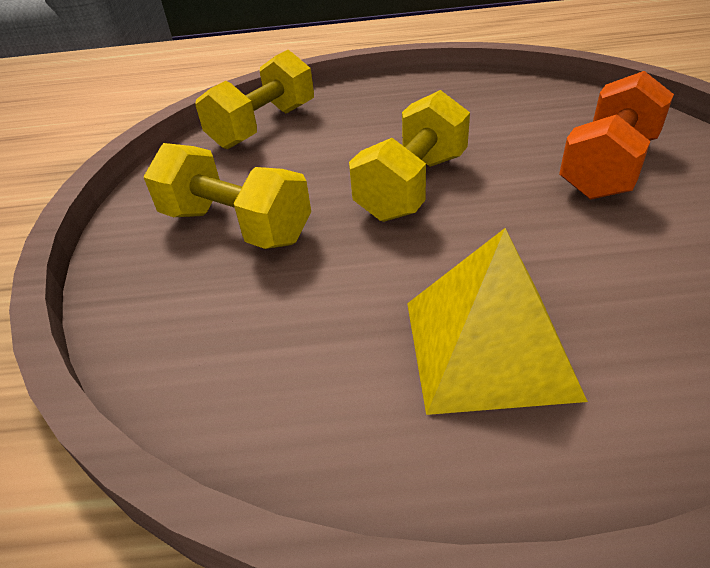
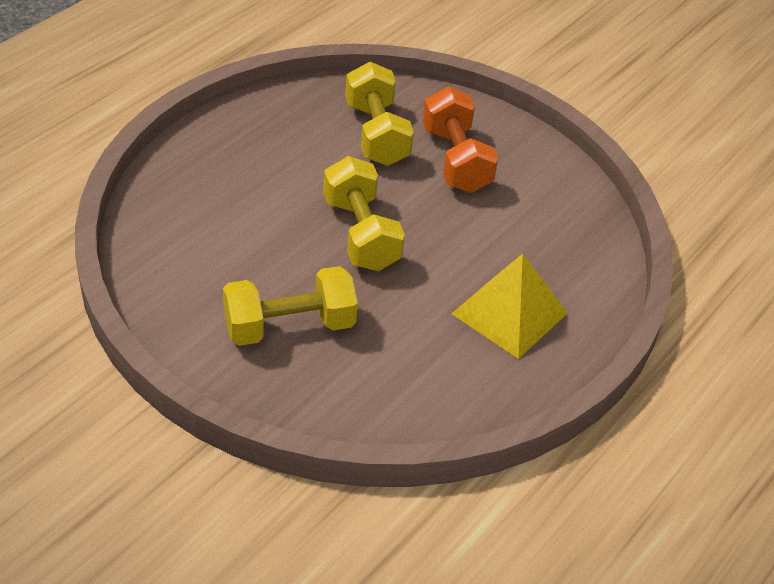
camera: 55 degrees left, 5 degrees up
yellow dumbbell [195,50,314,149] -> yellow dumbbell moved to [345,62,414,166]

